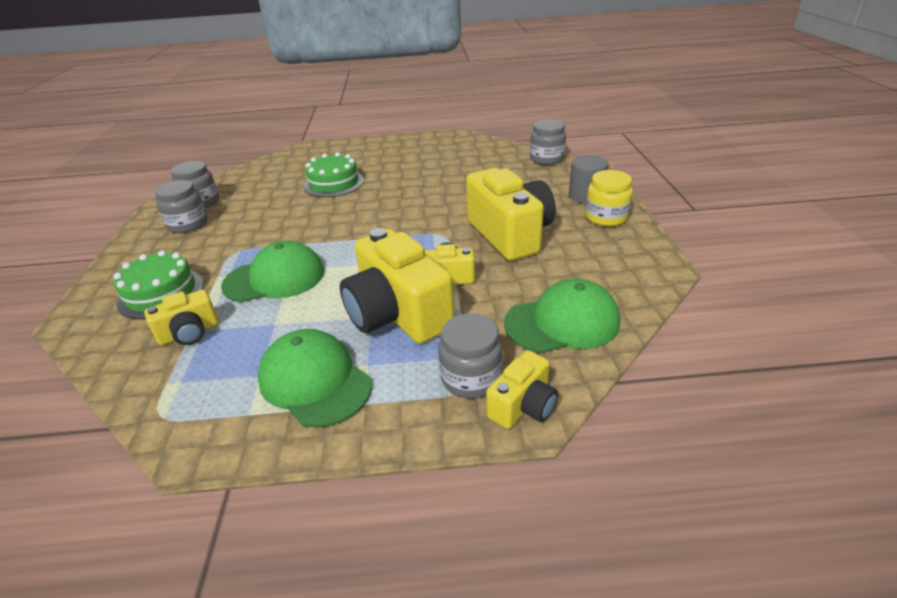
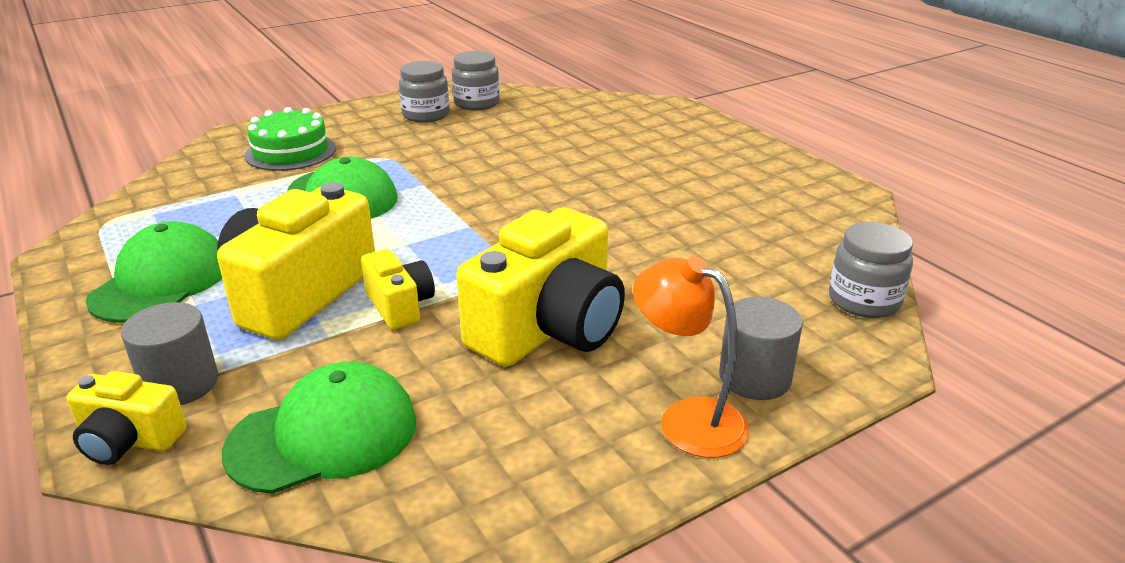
camera: 60 degrees right, 5 degrees down
yellow camera [144,290,219,346] -> none
green cake [304,152,364,197] -> none
grey jar [438,314,502,398] -> grey cylinder [121,302,218,405]
green cap [504,279,620,353] -> green cap turned 75 degrees counterclockwise [222,362,416,494]
yellow jar [585,170,633,226] -> orange lamp [633,257,750,458]

